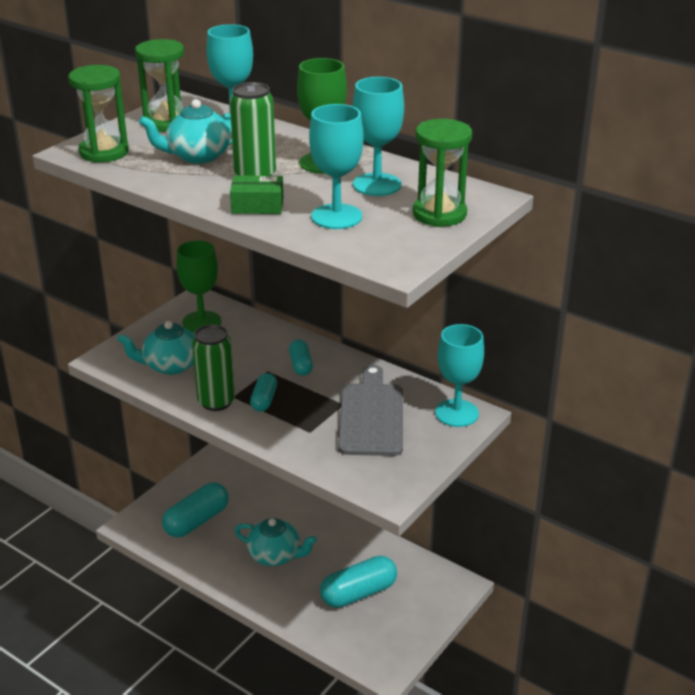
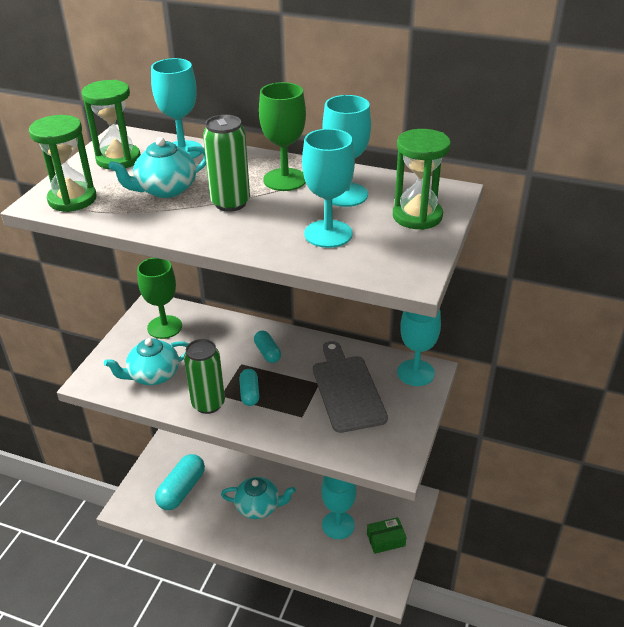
camera: 15 degrees left, 5 degrees up
green box [230,176,283,214] -> green box moved to [367,517,406,554]
turquoise capsule [320,556,397,608] -> turquoise goblet [321,476,356,539]

